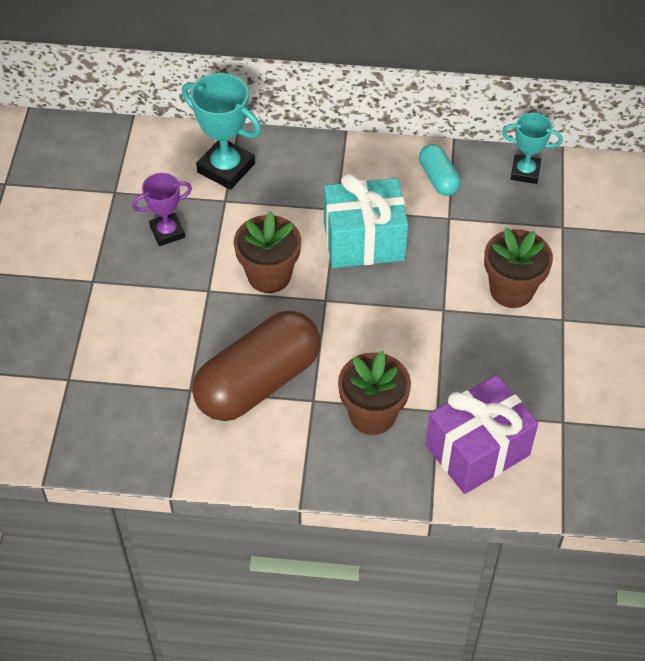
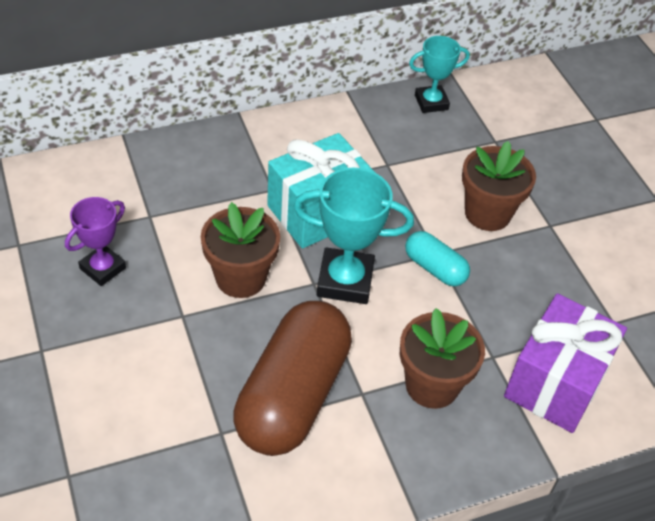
camera: 30 degrees left, 5 degrees down
turquoise trophy [182,73,261,190] -> turquoise trophy moved to [293,168,414,304]
turquoise capsule [419,144,460,196] -> turquoise capsule moved to [405,231,470,286]

